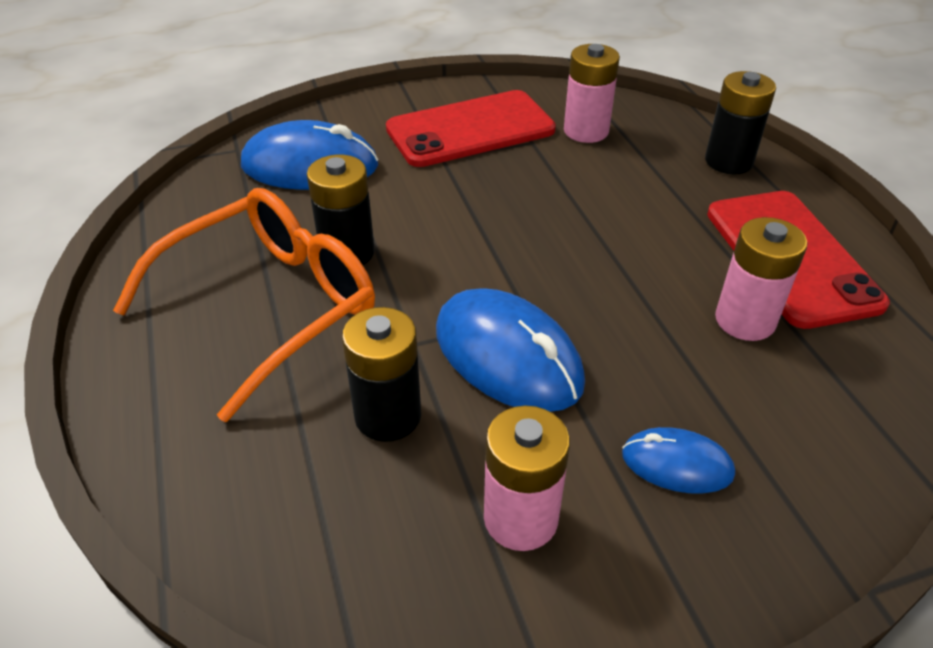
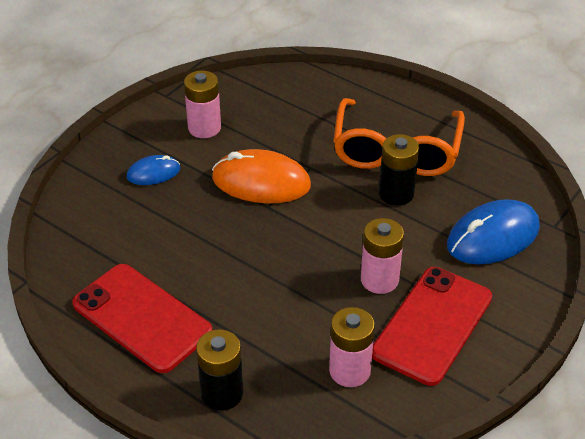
camera: 145 degrees right, 0 degrees up
black battery [342,307,421,442] -> none
blue mouse [436,288,585,412] -> orange mouse [212,149,311,203]
pink battery [715,217,807,341] -> pink battery moved to [361,218,404,294]

